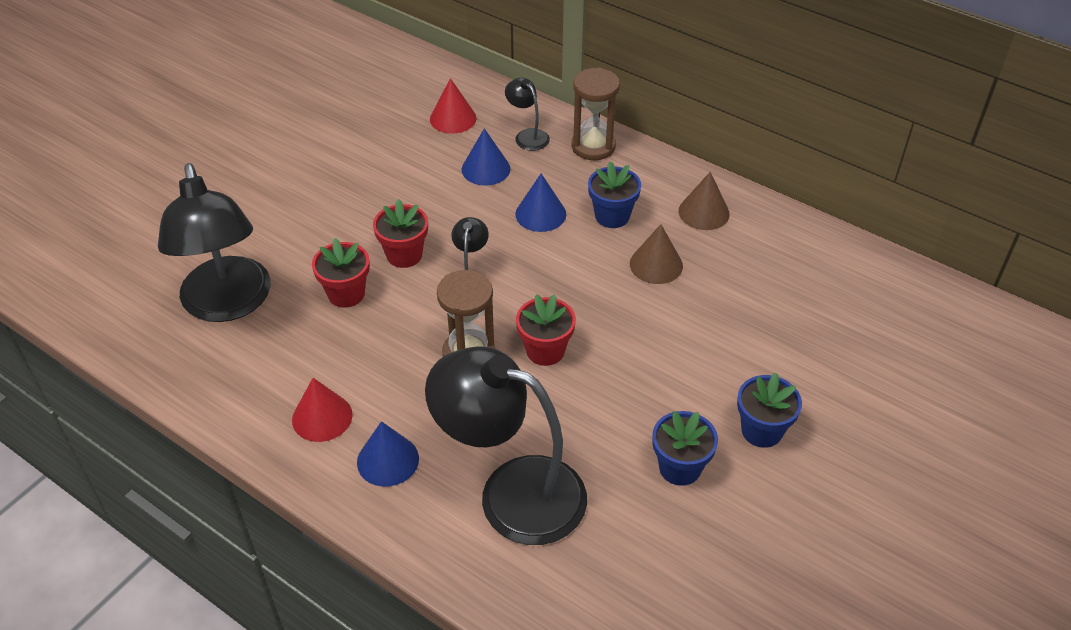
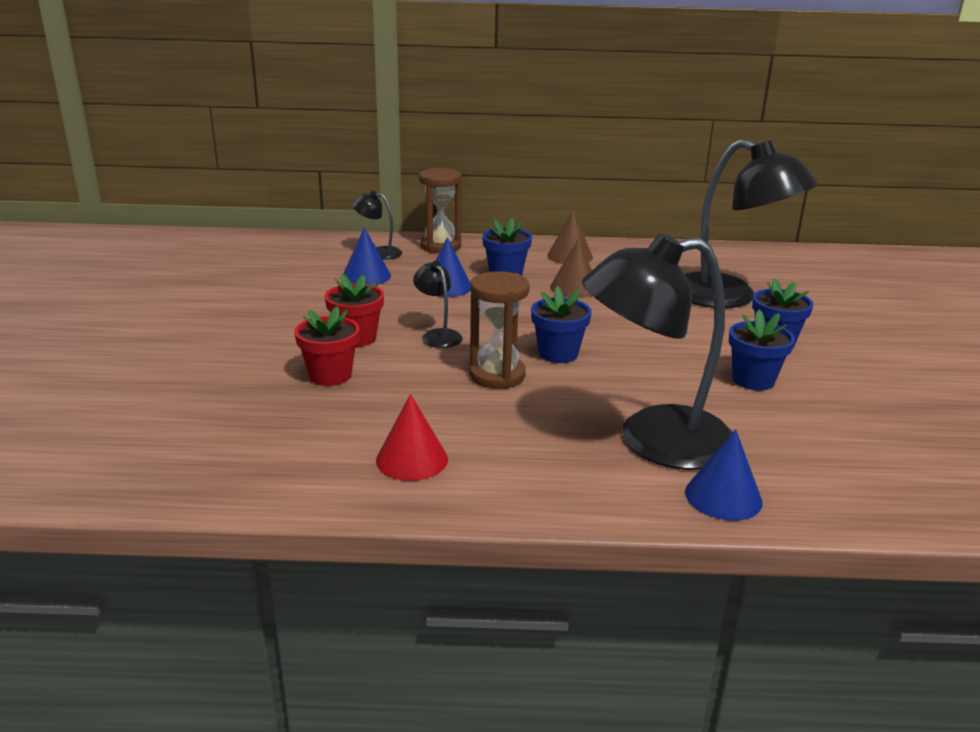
camera: 35 degrees left, 20 degrees down
black lamp [158,163,271,322] -> black lamp moved to [685,139,818,308]
blue cone [357,421,419,487] -> blue cone moved to [685,429,763,521]
red cone [430,78,477,134] -> none
red flower pot [516,294,576,366] -> blue flower pot [531,286,592,363]

